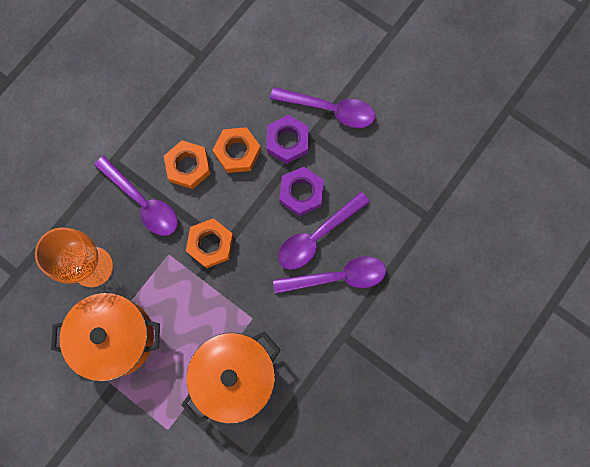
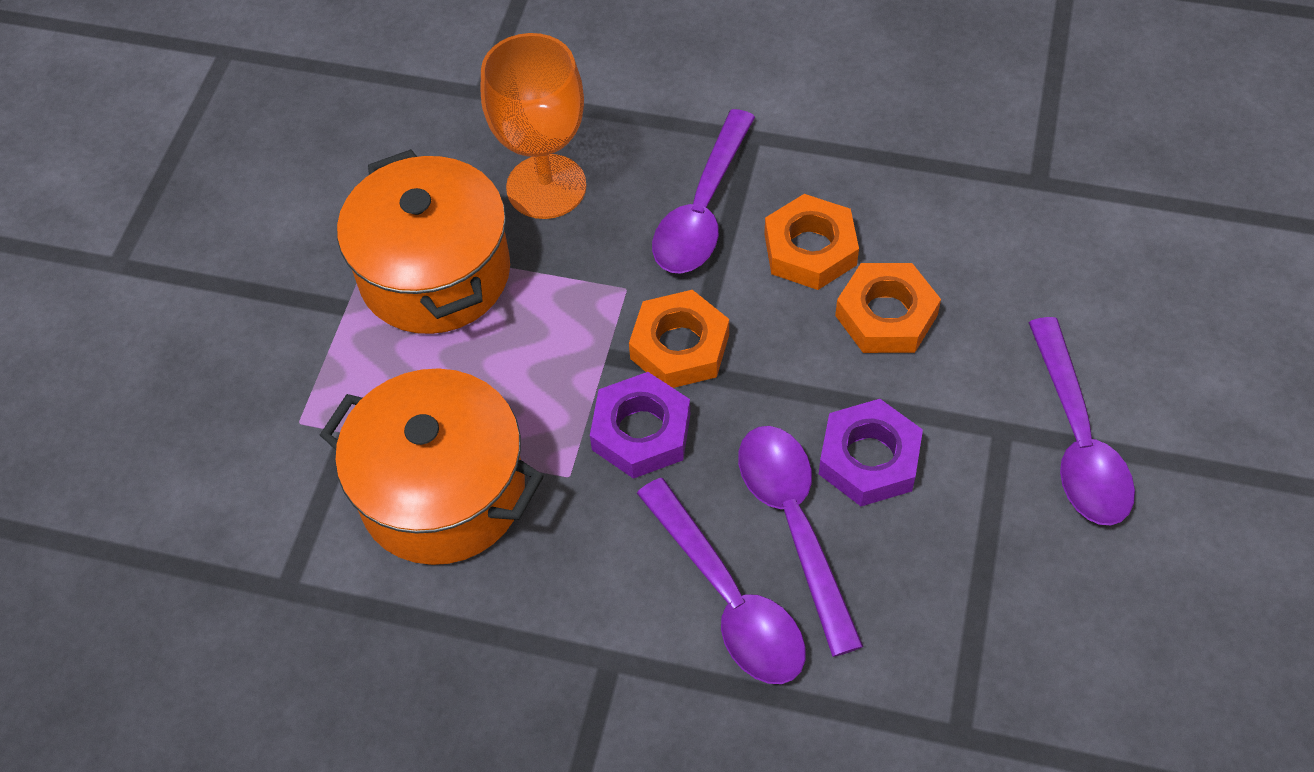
camera: 70 degrees right, 20 degrees down
purple nut [266,115,309,164] -> purple nut moved to [590,372,690,479]
purple spoon [278,192,370,270] -> purple spoon turned 45 degrees clockwise [738,426,864,657]

